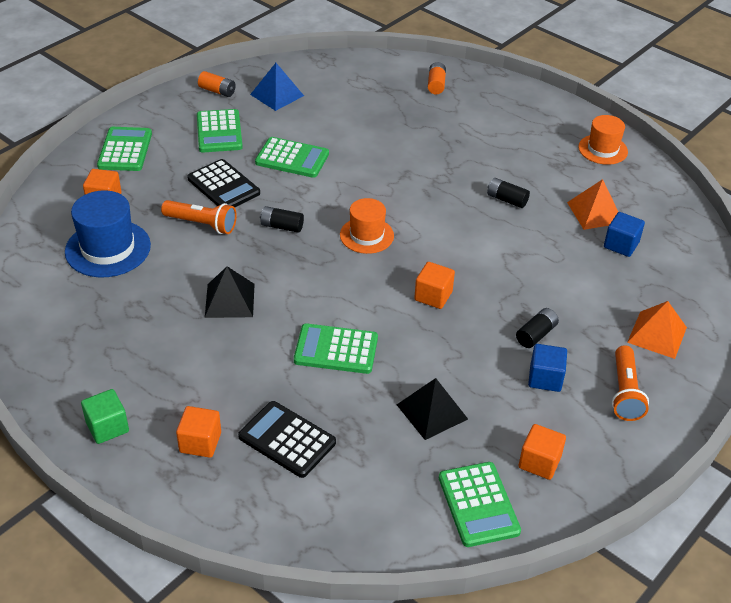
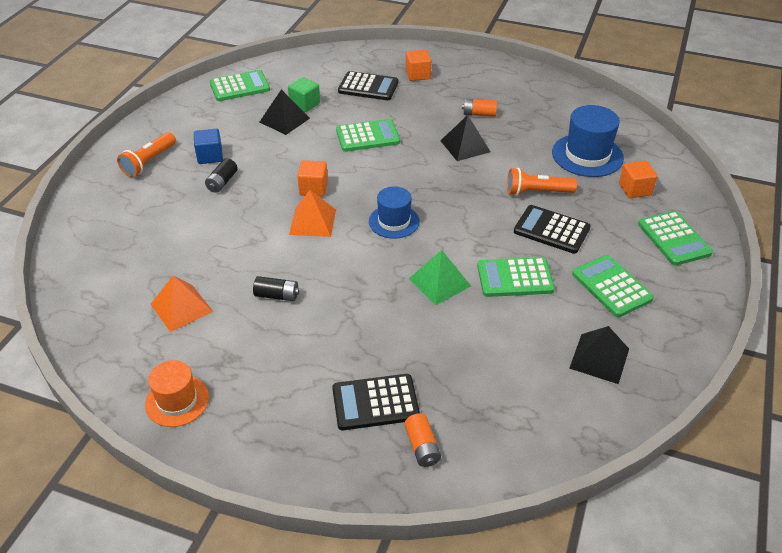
camera: 160 degrees right, 0 degrees up
green cube [81,389,129,444] -> green cube moved to [288,77,320,112]
orange battery [198,71,236,97] -> orange battery moved to [462,99,497,117]
blue pyramid [250,63,304,111] -> black pyramid [569,326,629,384]
black battery [260,206,304,233] -> none
orange hat [340,198,394,254] -> blue hat [369,186,420,239]
green calculator [439,462,521,547] -> green calculator turned 105 degrees clockwise [210,70,270,101]
orange cube [519,424,566,480] -> none
blue cube [604,212,645,257] -> none
orange flashlight [612,345,649,421] -> orange flashlight turned 135 degrees counterclockwise [117,132,176,177]
orange pyramid [627,301,687,359] -> orange pyramid moved to [289,190,336,237]
none -> black calculator [332,374,420,430]
none -> green pyramid [409,250,471,305]

